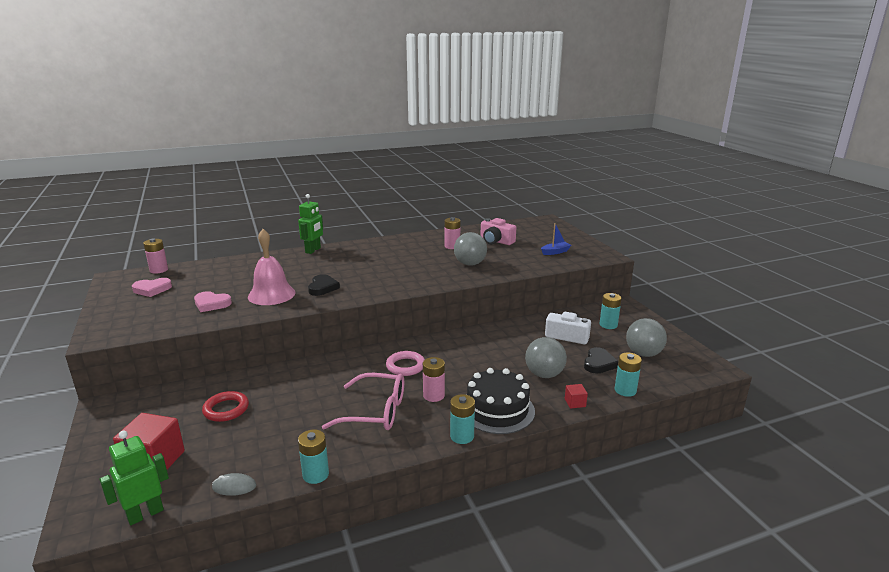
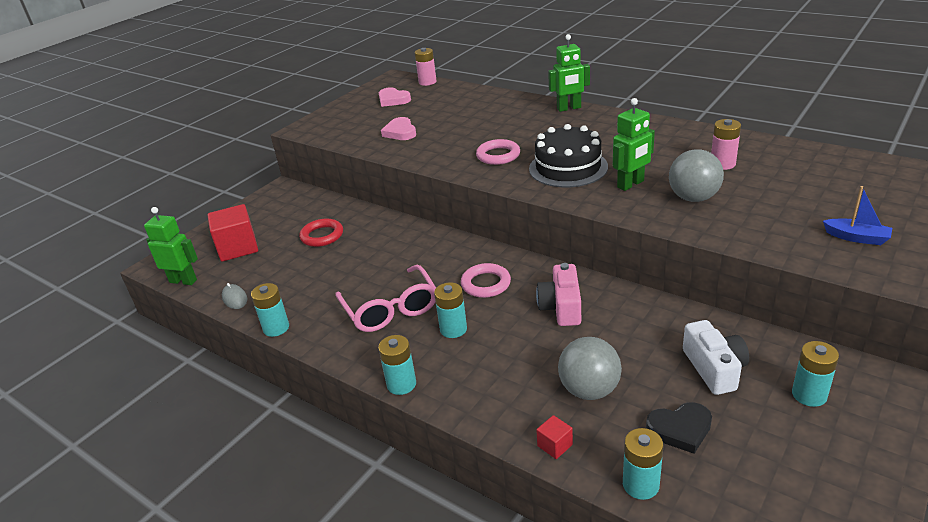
camera: 60 degrees right, 10 degrees up
pink bell [248,229,296,305] -> none
black heart [308,274,340,296] -> pink ring [476,139,520,165]
pink battery [423,357,445,402] -> turquoise battery [434,282,467,338]
black cake [467,368,535,434] -> black cake moved to [529,124,608,188]
pink camera [480,218,516,245] -> pink camera moved to [536,263,581,326]
grey ball [626,318,667,357] -> none
none -> green robot [613,98,655,191]

